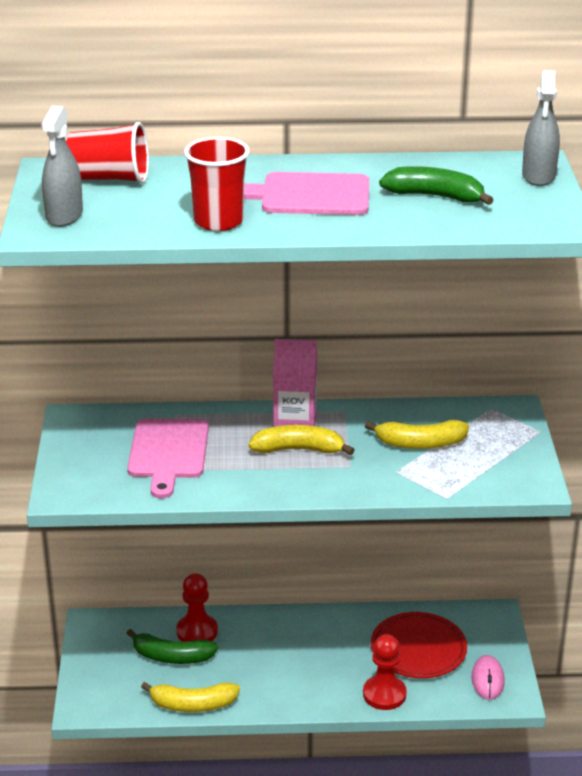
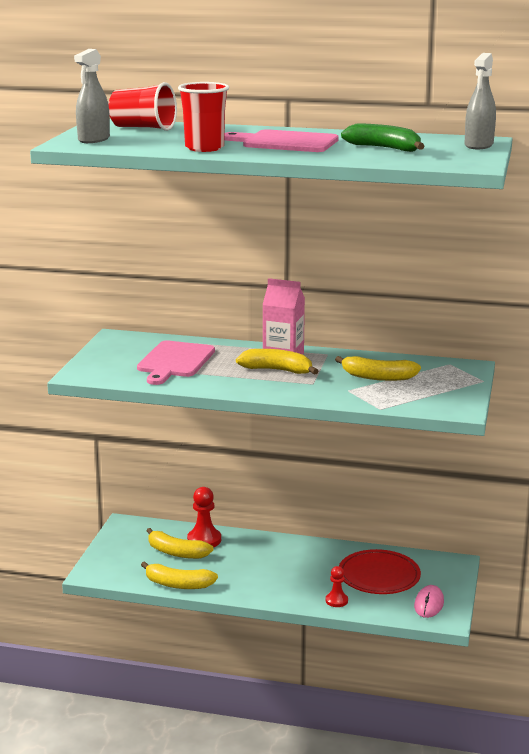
camera: 15 degrees right, 10 degrees down
green banana [126,629,218,664] -> yellow banana [147,528,214,559]
red pawn [363,634,407,710] -> red pawn [325,566,348,607], size x0.61

